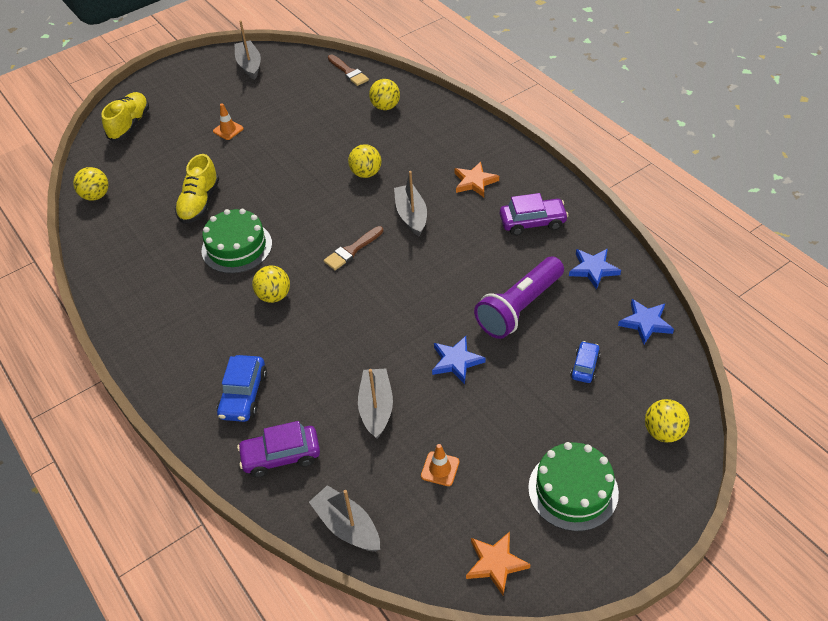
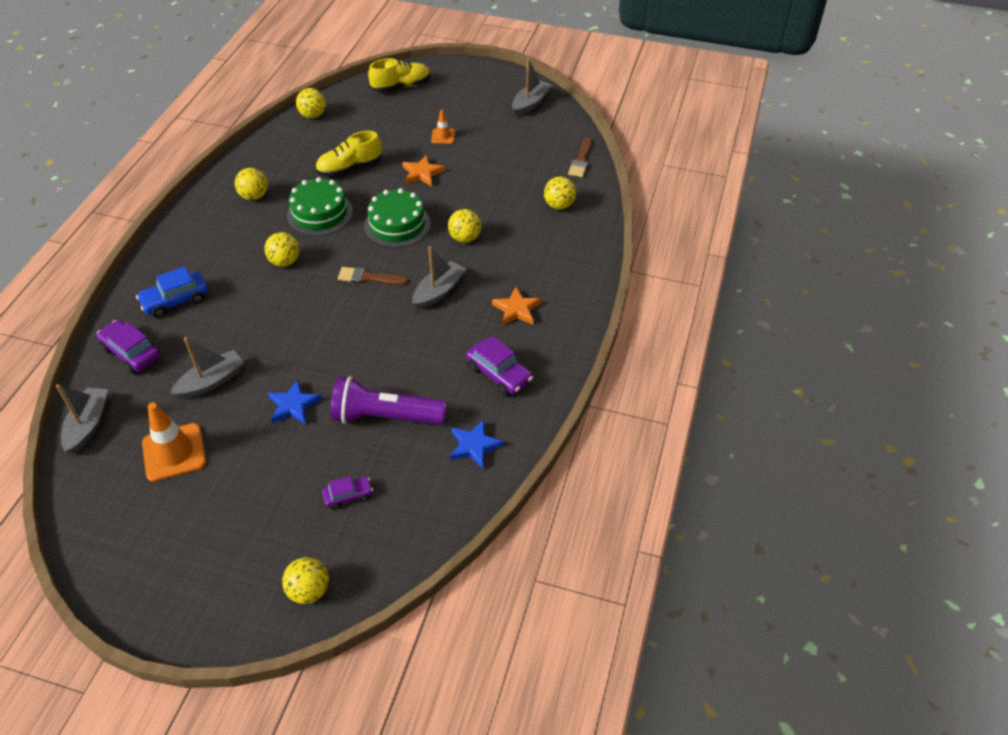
camera: 50 degrees right, 0 degrees up
orange traffic cone [421,444,459,486] -> orange traffic cone [142,402,206,482], size x1.87
orange star [466,532,531,595] -> orange star moved to [402,155,445,186]
green cake [528,442,619,531] -> green cake moved to [364,188,430,248]
blue car [570,341,600,383] -> purple car [322,476,373,510]
blue star [618,299,674,344] -> none
none -> yellow ball [235,168,268,200]

